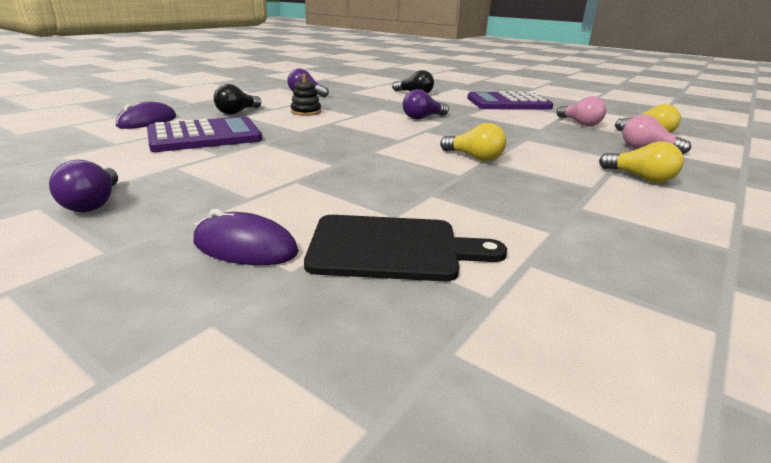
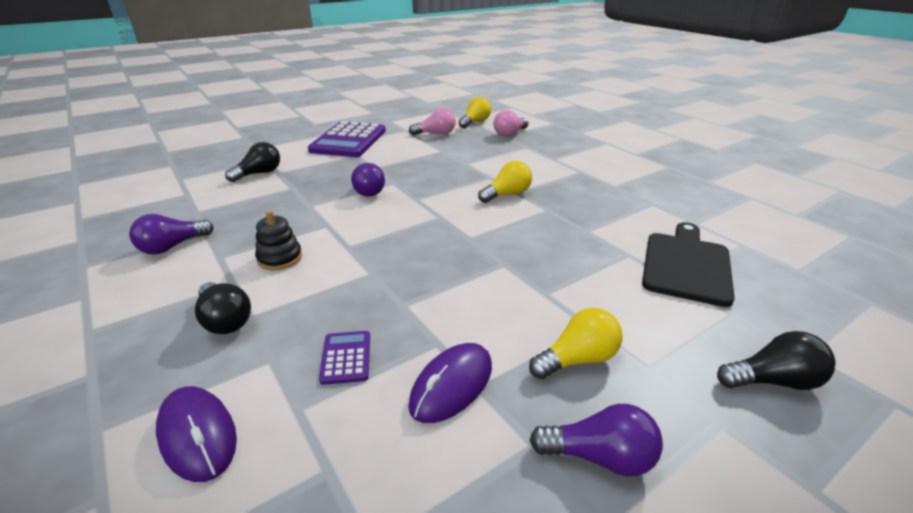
camera: 70 degrees left, 5 degrees up
purple calculator [147,116,262,152] -> purple calculator [319,331,370,385], size x0.42
purple mouse [193,209,299,265] -> purple mouse moved to [408,343,492,423]
yellow light bulb [599,141,684,183] -> yellow light bulb moved to [529,308,623,379]
none -> black light bulb [717,331,835,390]

